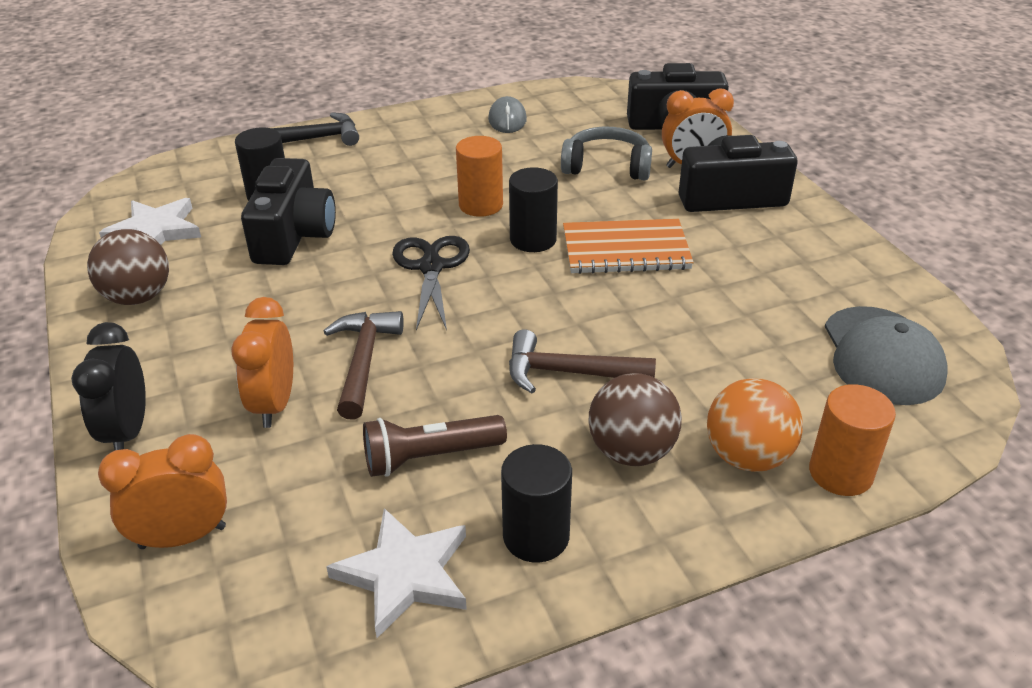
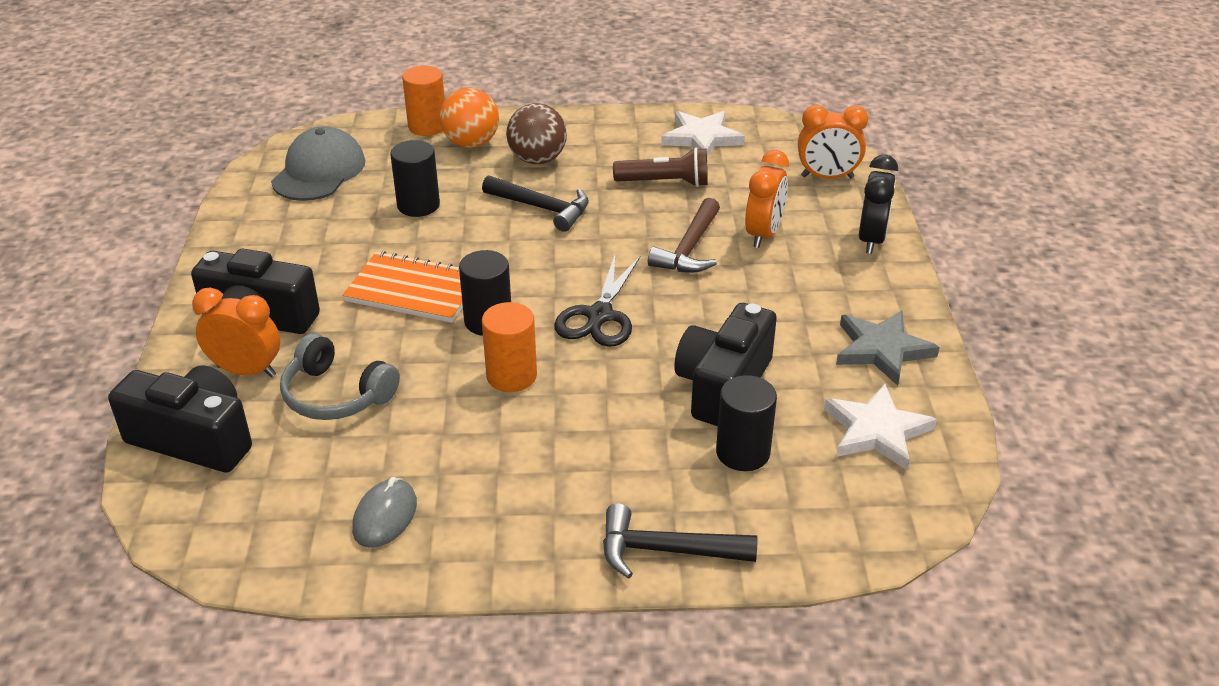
camera: 160 degrees left, 0 degrees up
brown ball [87,229,169,305] -> grey star [836,311,940,386]
black cylinder [501,444,572,563] -> black cylinder moved to [390,140,440,217]
brown hammer [509,329,656,393] -> black hammer [482,175,589,232]

